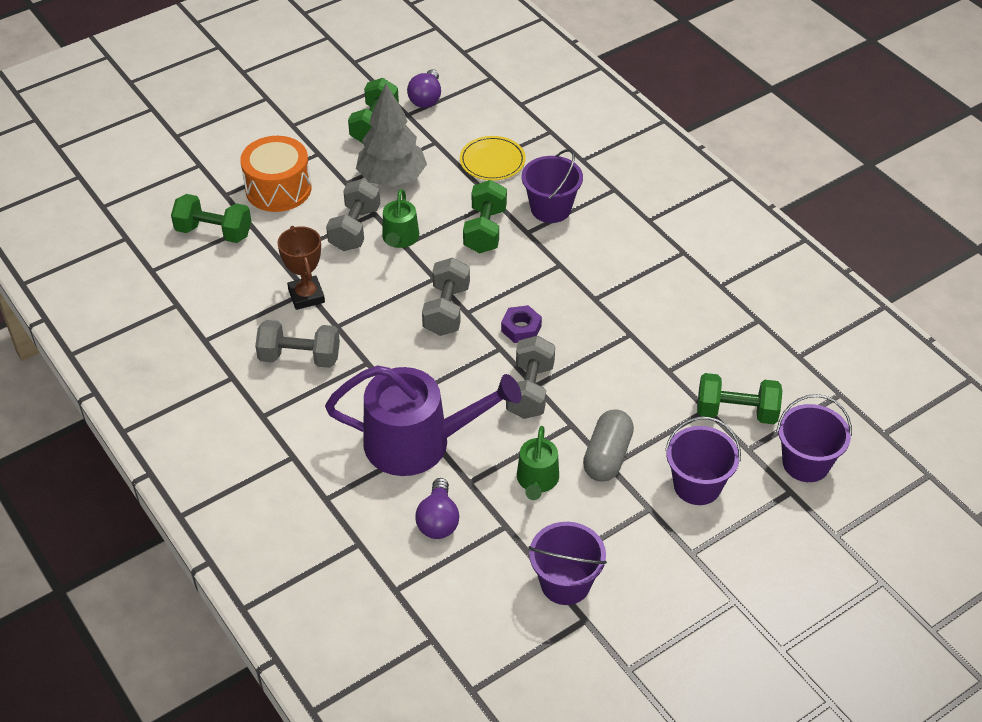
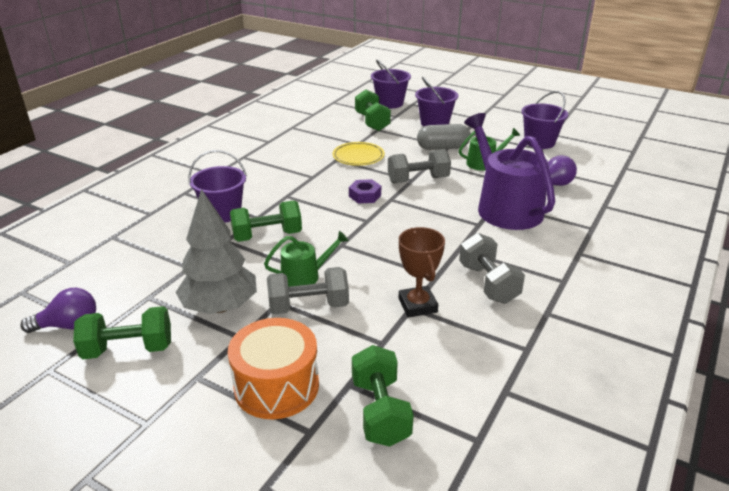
camera: 115 degrees left, 15 degrees down
brown trophy [277,226,325,310] -> brown trophy turned 60 degrees counterclockwise [399,227,445,318]
grey dumbbell [422,257,470,336] -> none
yellow plate [460,136,526,181] -> yellow plate moved to [332,142,385,166]

